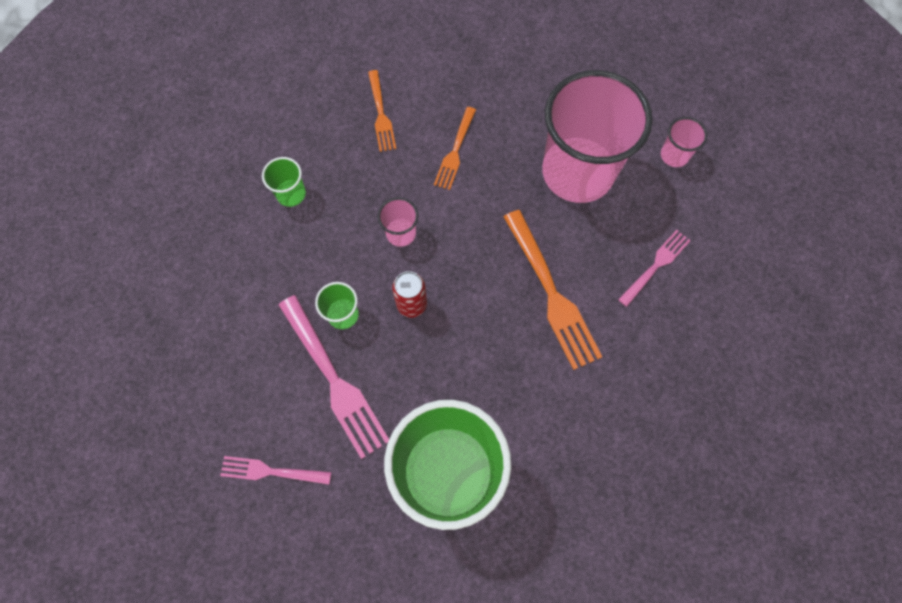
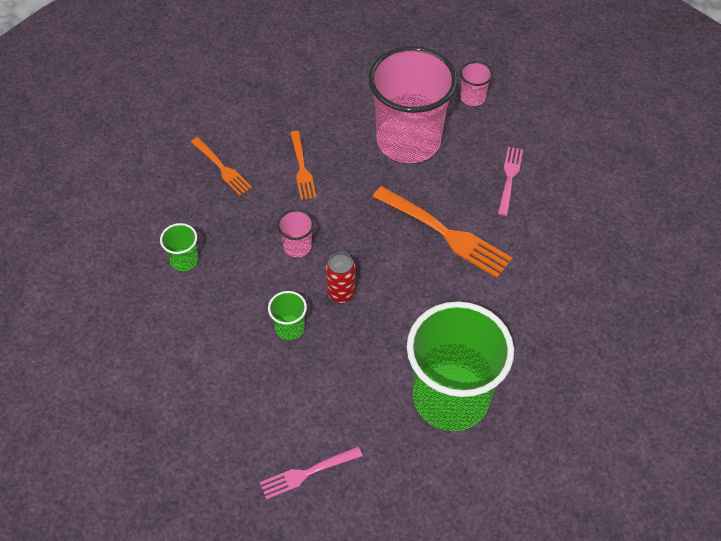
camera: 30 degrees left, 15 degrees down
pink fork [279,295,389,459] -> none

